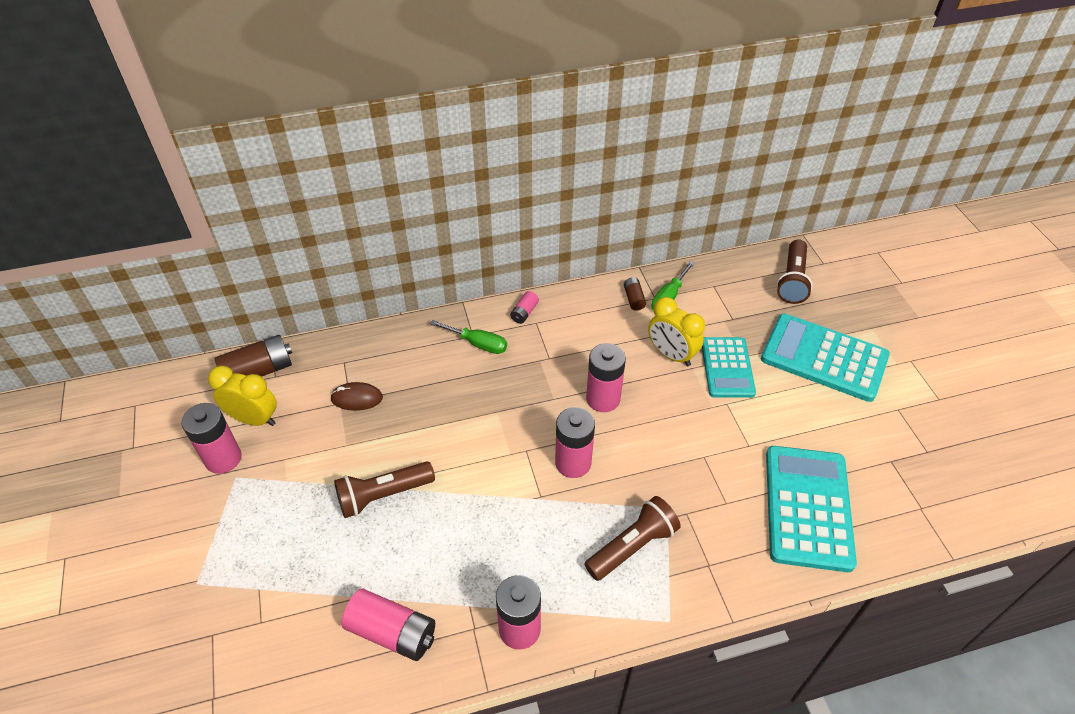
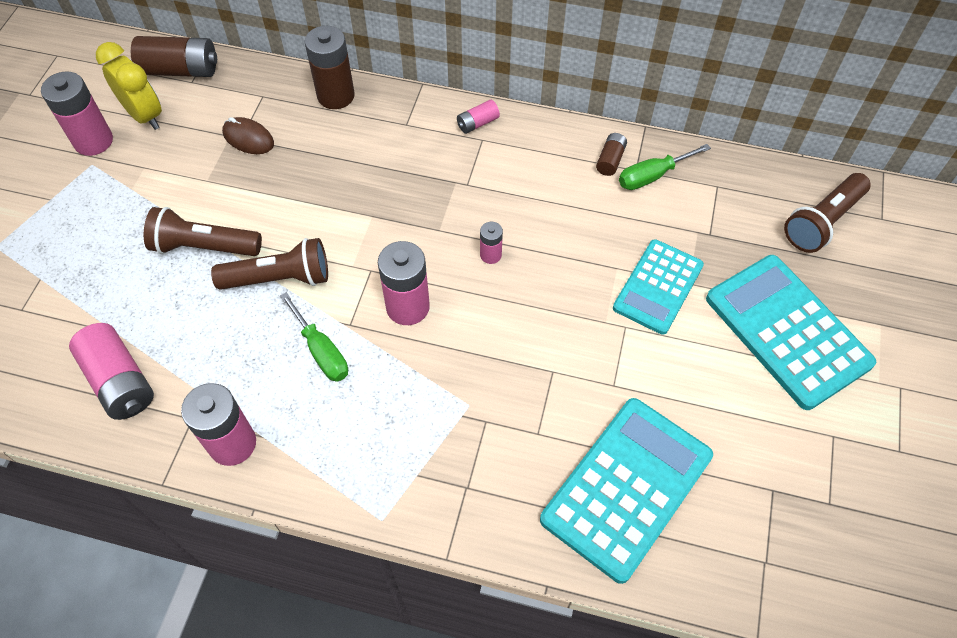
camera: 30 degrees right, 10 degrees up
green screwdriver [430,320,507,354] -> green screwdriver moved to [280,292,348,382]
brown flashlight [585,496,681,581] -> brown flashlight moved to [211,238,328,290]
pink battery [586,343,626,412] -> pink battery [480,222,503,264], size x0.52
yellow clock [648,297,705,366] -> none
none -> brown battery [305,26,355,109]

